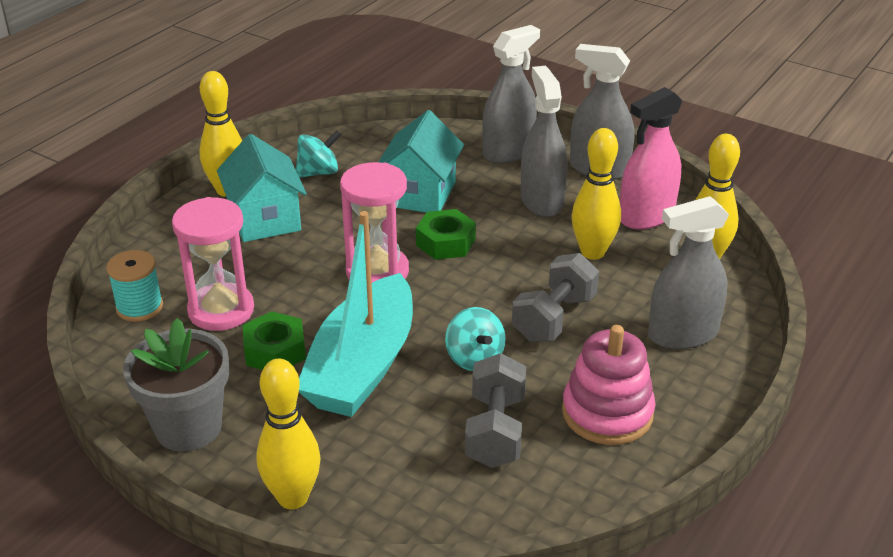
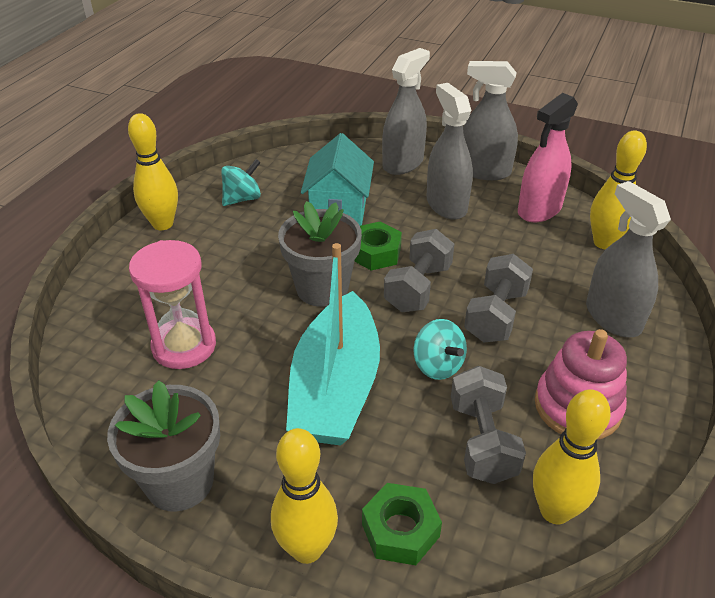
camera: 10 degrees left, 5 degrees up
turquoise spool [107,250,163,322] -> none
turquoise house [217,134,307,242] -> none
green nut [243,311,306,370] -> green nut moved to [362,483,442,565]
pink hourglass [340,162,409,283] -> grey flower pot [278,201,362,307]
yellow bowling pin [571,128,621,260] -> yellow bowling pin moved to [533,389,611,524]
grey spray bottle [648,196,729,349] -> grey spray bottle turned 90 degrees clockwise [586,181,671,337]
none -> grey dumbbell [384,229,454,312]

